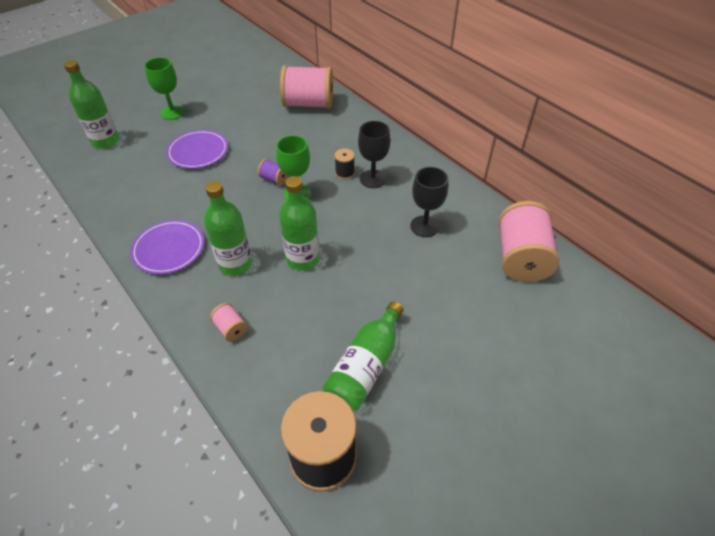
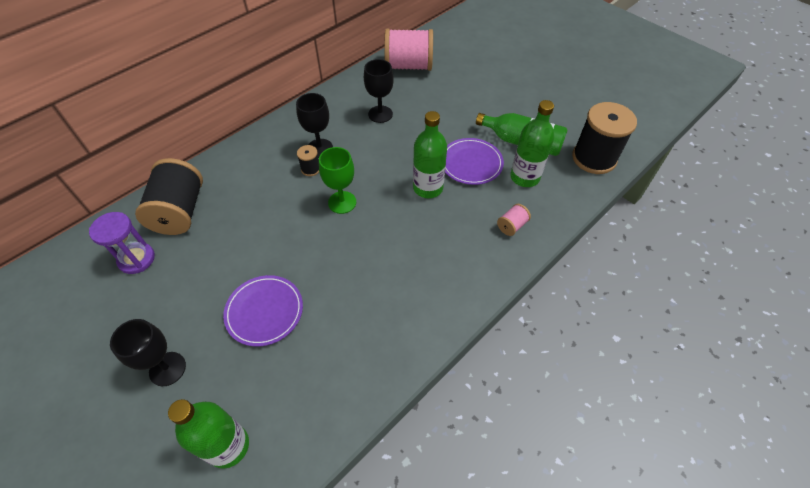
camera: 95 degrees left, 5 degrees up
purple plate [130,220,204,274] -> purple plate moved to [445,138,504,185]
green goblet [144,57,185,120] -> black goblet [110,319,186,386]
green bottle [204,181,252,276] -> green bottle moved to [510,100,554,187]
purple spool [258,159,288,185] -> none
pink spool [280,65,333,109] -> black spool [135,158,203,235]
none -> purple hourglass [89,212,155,274]

